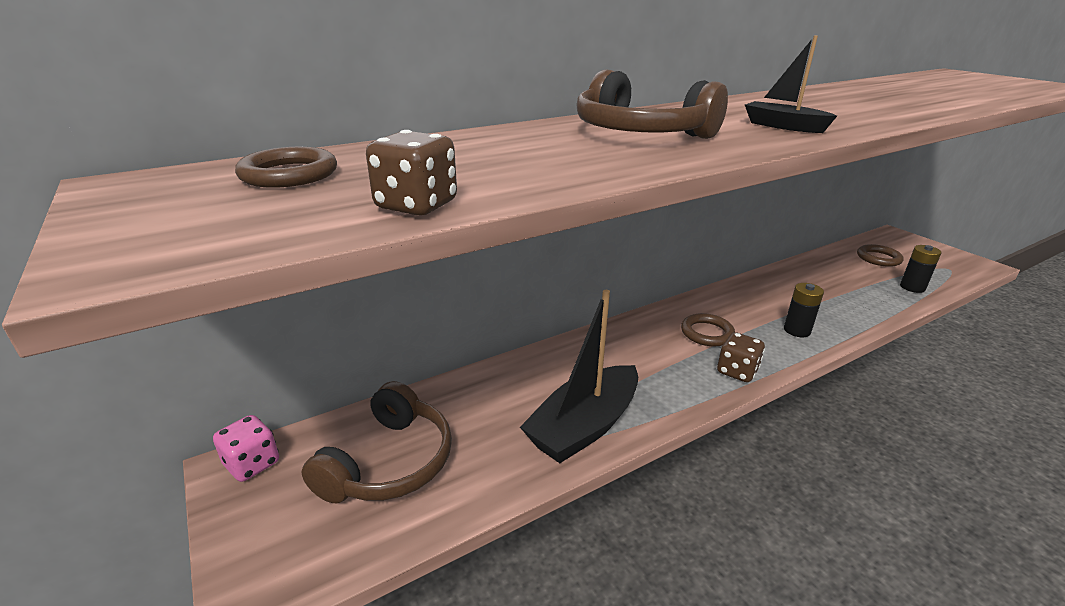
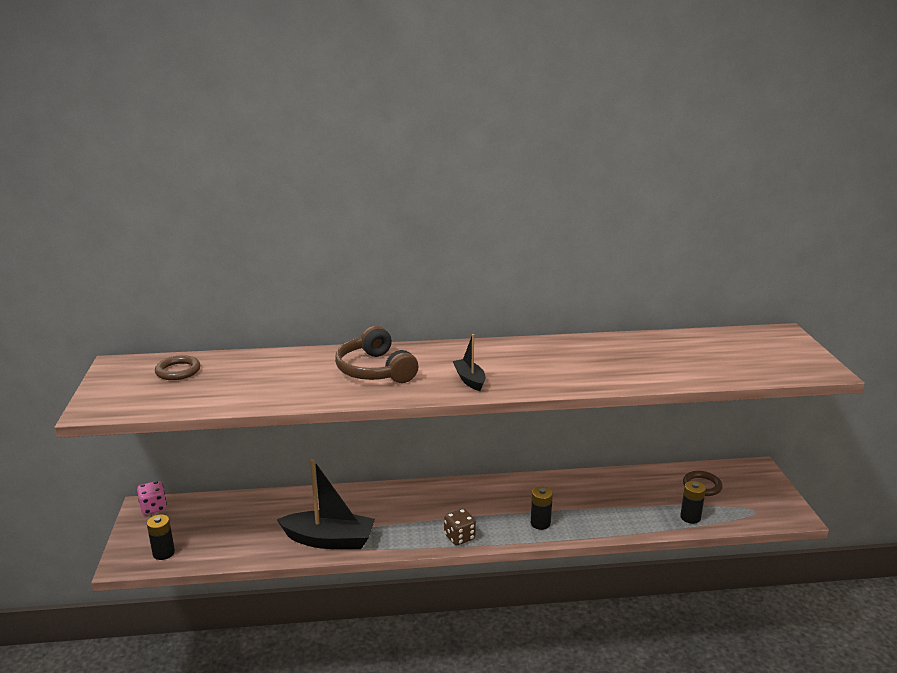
camera: 25 degrees right, 5 degrees down
brown headphones [302,381,452,503] -> none
brown dice [366,130,457,215] -> none
black boat [520,290,638,463] -> black boat turned 150 degrees counterclockwise [277,459,375,549]
brown ring [681,313,735,347] -> none
none -> black battery [147,514,175,560]

